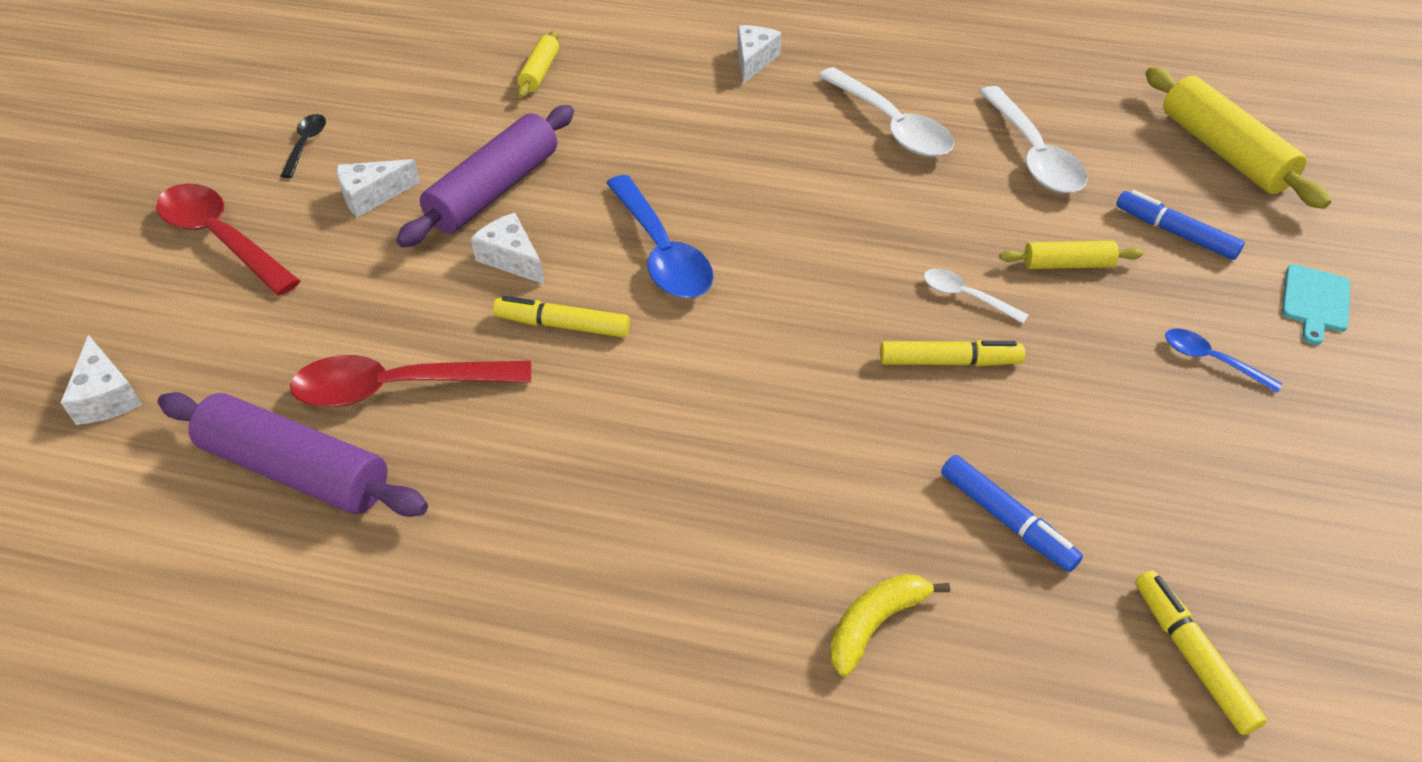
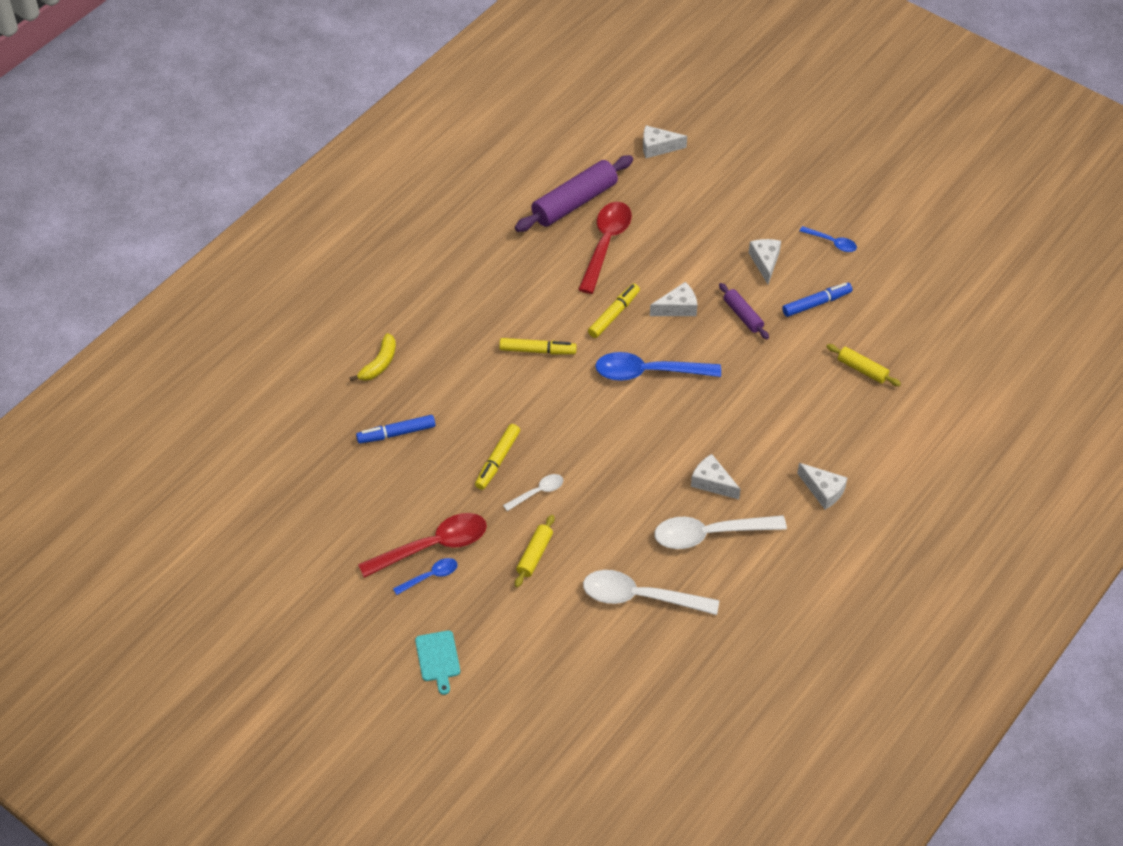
camera: 115 degrees right, 5 degrees up
red spoon [156,184,300,296] -> red spoon moved to [358,513,487,578]
black spoon [280,114,326,178] -> blue spoon [800,226,857,252]
purple rolling pin [396,105,574,247] -> purple rolling pin [719,283,769,339], size x0.52
yellow banana [830,574,950,676] -> yellow banana turned 45 degrees clockwise [350,333,396,381]
blue marker [1116,190,1245,260] -> blue marker moved to [782,283,852,317]
yellow marker [1135,571,1267,735] -> yellow marker moved to [499,338,577,355]
yellow rolling pin [1145,67,1331,209] -> none
turquoise cutting board [1282,264,1350,345] -> turquoise cutting board turned 150 degrees counterclockwise [415,630,460,695]
none -> white cheese [691,454,741,499]

